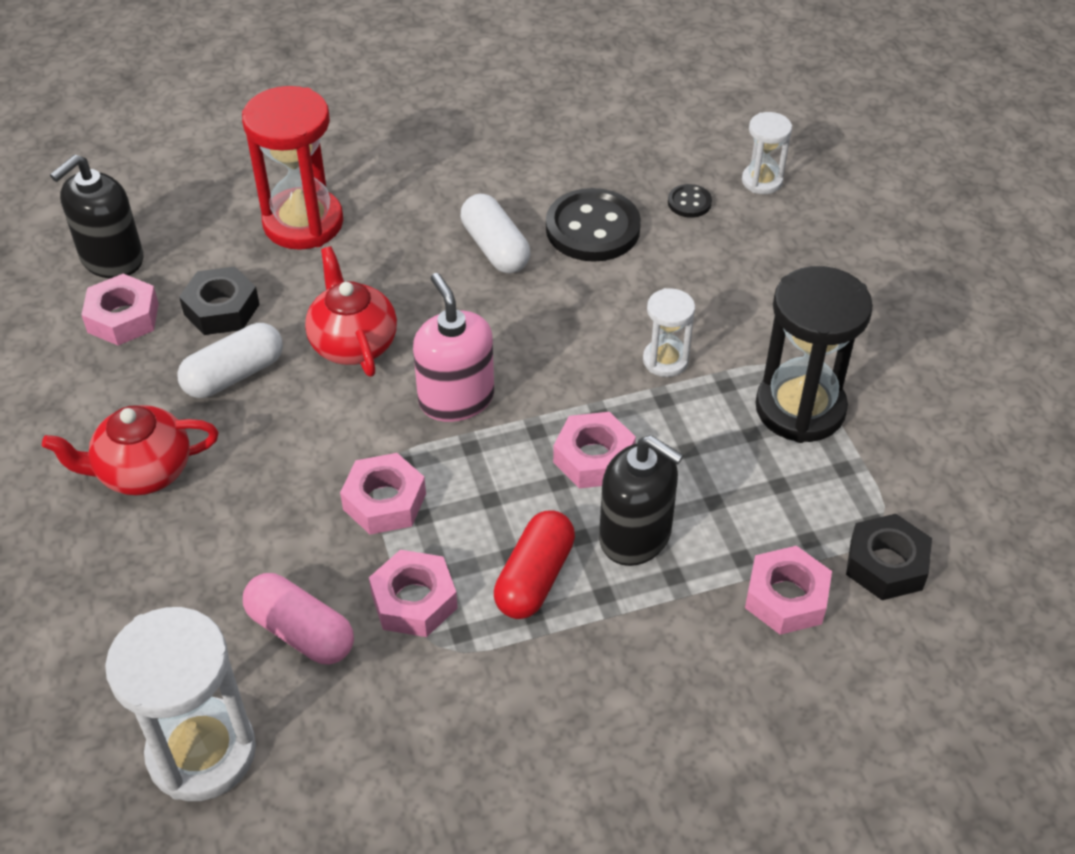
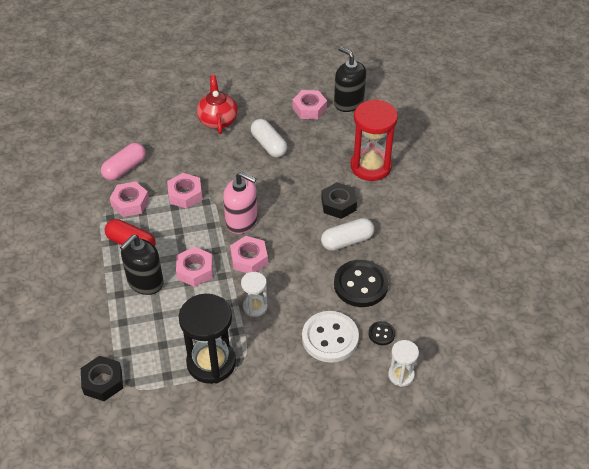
camera: 95 degrees right, 0 degrees up
white hourglass [105,607,256,801] -> none
black nut [179,267,260,335] -> black nut moved to [321,182,357,219]
red teapot [305,246,397,377] -> none
pink soap dispenser [413,273,494,422] -> pink soap dispenser turned 45 degrees clockwise [223,172,258,234]
pink nut [745,546,832,635] -> pink nut moved to [230,236,268,273]
none -> white button [302,311,359,363]

